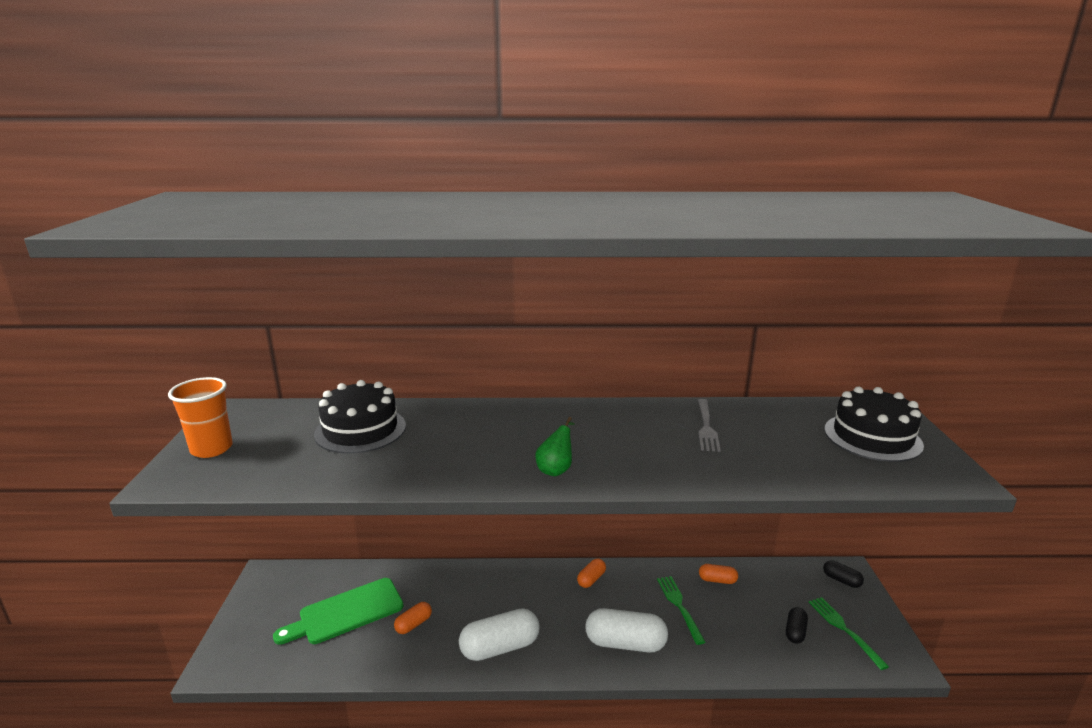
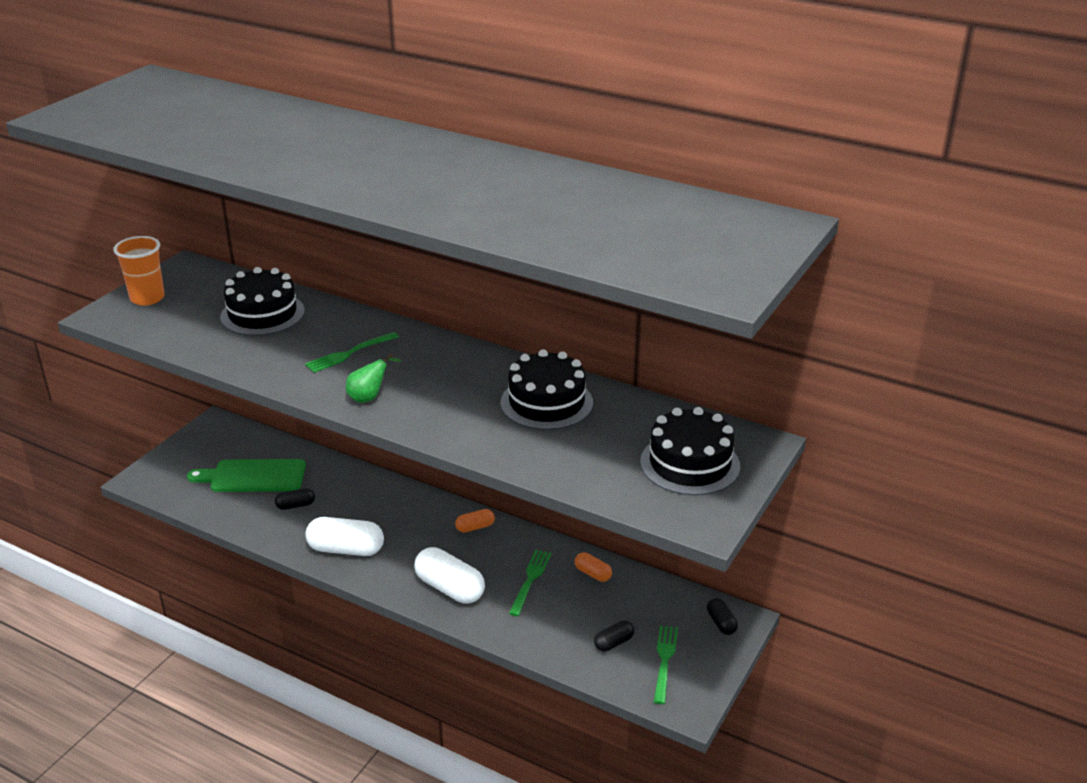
camera: 30 degrees right, 10 degrees up
orange capsule [394,602,432,634] -> black capsule [275,488,315,510]
grey fork [698,399,721,452] -> black cake [501,349,593,430]
none -> green fork [305,332,399,373]

